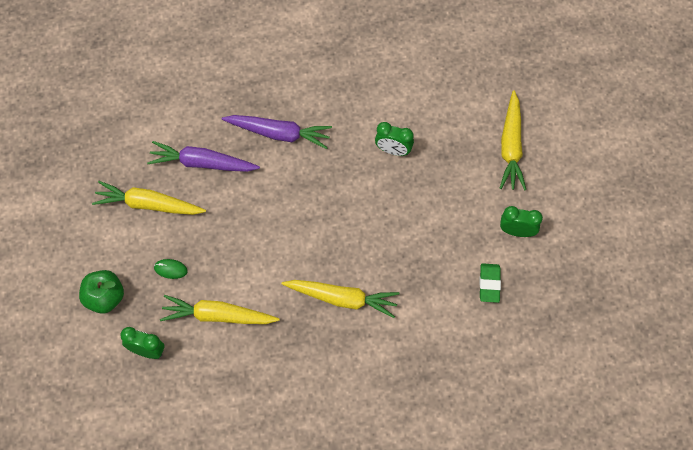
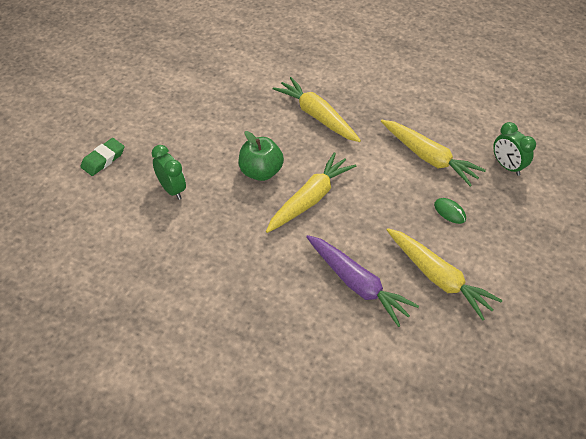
camera: 145 degrees left, 15 degrees down
green apple [79,270,124,314] -> green apple moved to [238,131,284,181]
purple carrot [222,115,332,149] -> none
green eraser [479,263,501,303] -> green eraser moved to [80,138,125,176]
yellow carrot [500,90,526,190] -> yellow carrot moved to [266,152,356,233]
green clock [500,206,543,237] -> none

